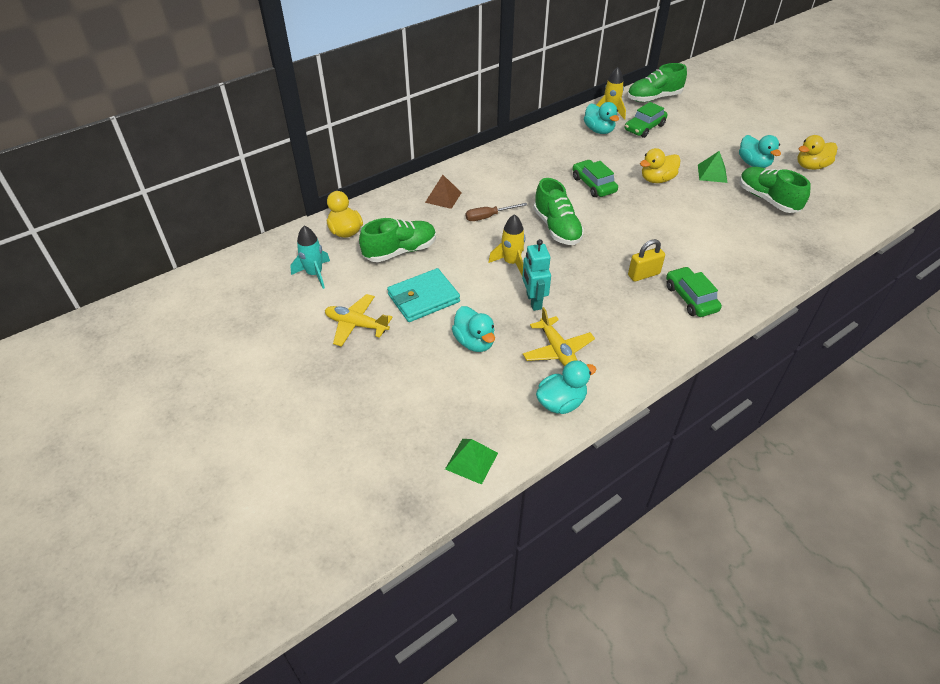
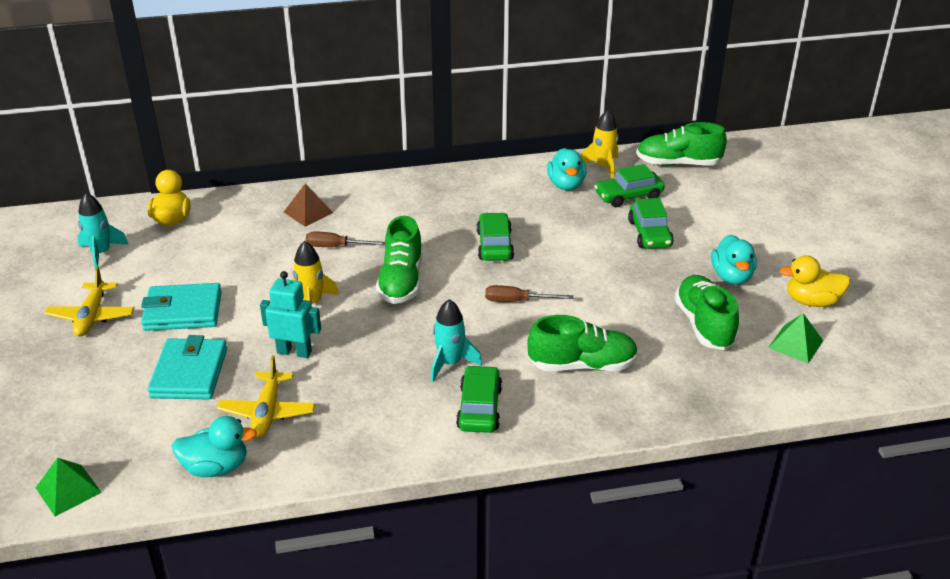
camera: 25 degrees right, 10 degrees down
yellow plane [325,294,392,347] -> yellow plane turned 135 degrees counterclockwise [44,267,134,337]
green shoe [359,218,436,262] -> green shoe moved to [527,315,638,371]
turquoise duck [452,306,495,352] -> turquoise wallet [148,335,227,399]
turquoise robot [522,239,551,311] -> turquoise robot turned 90 degrees clockwise [260,271,321,358]
yellow padlock [628,239,665,282] -> turquoise rocket [431,299,482,382]
yellow duck [640,148,681,183] -> none
green pyramid [698,151,728,183] -> green pyramid moved to [768,313,823,363]
none -> brown screwdriver [485,285,573,302]
none -> green car [628,198,674,249]

